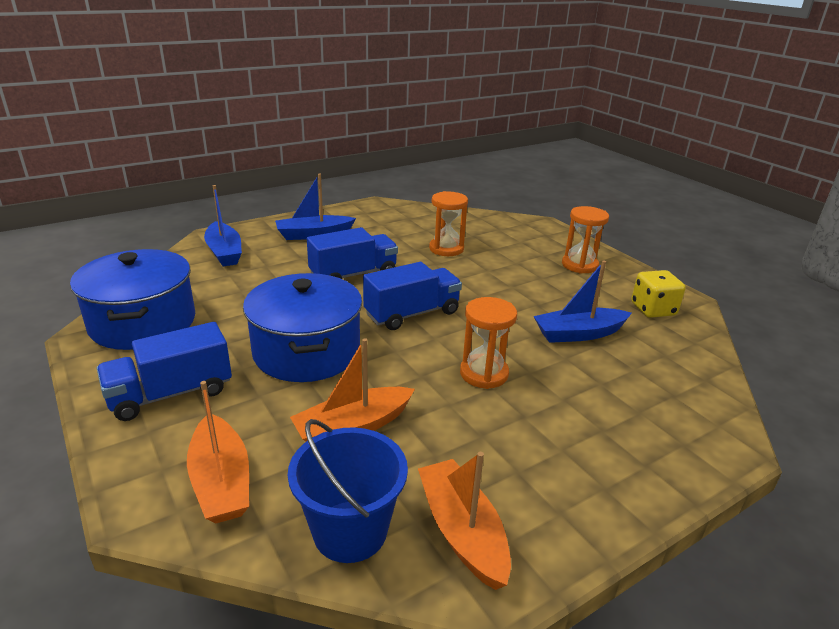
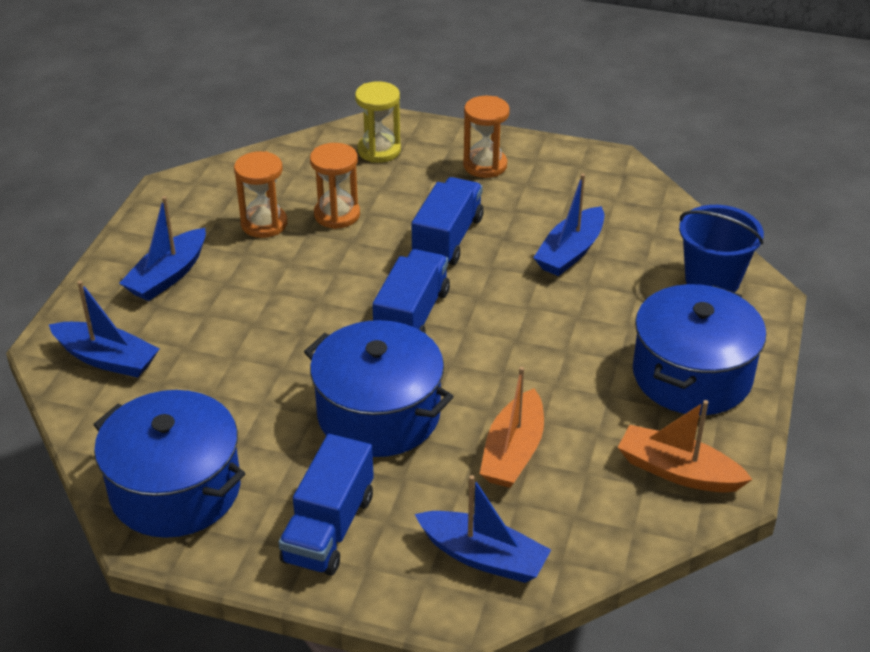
camera: 40 degrees left, 10 degrees up
orange boat [187,381,249,523] -> blue boat [415,475,551,583]
blue bucket [288,419,408,563] -> blue bucket moved to [679,205,764,292]
blue truck [307,227,398,279] -> blue truck moved to [412,177,484,265]
orange hourglass [460,297,517,389] -> orange hourglass moved to [234,151,287,238]
yellow dice [631,270,686,318] -> none
none -> yellow hourglass [355,81,401,163]
none -> blue pot [633,284,766,415]

